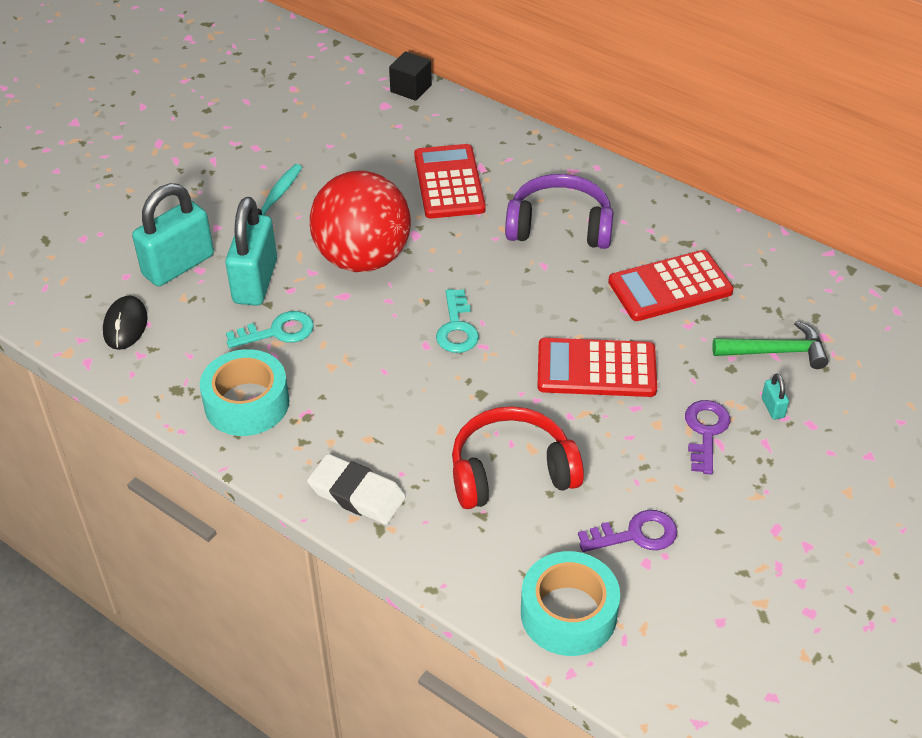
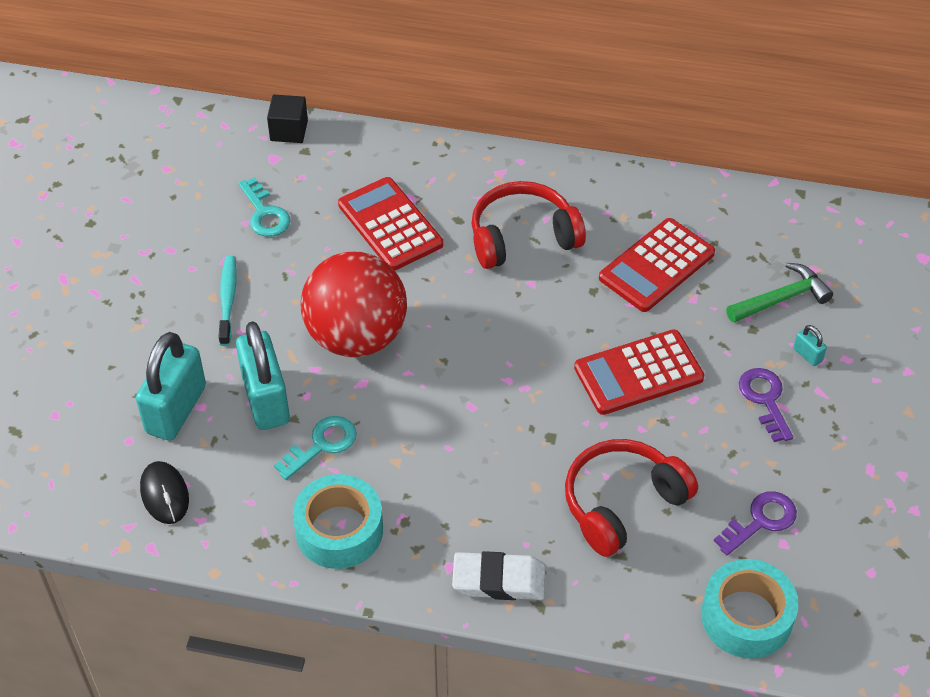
camera: 25 degrees left, 5 degrees up
turquoise key [436,289,479,353] -> turquoise key moved to [238,177,291,237]
purple headphones [505,174,614,249] -> red headphones [471,181,586,269]

